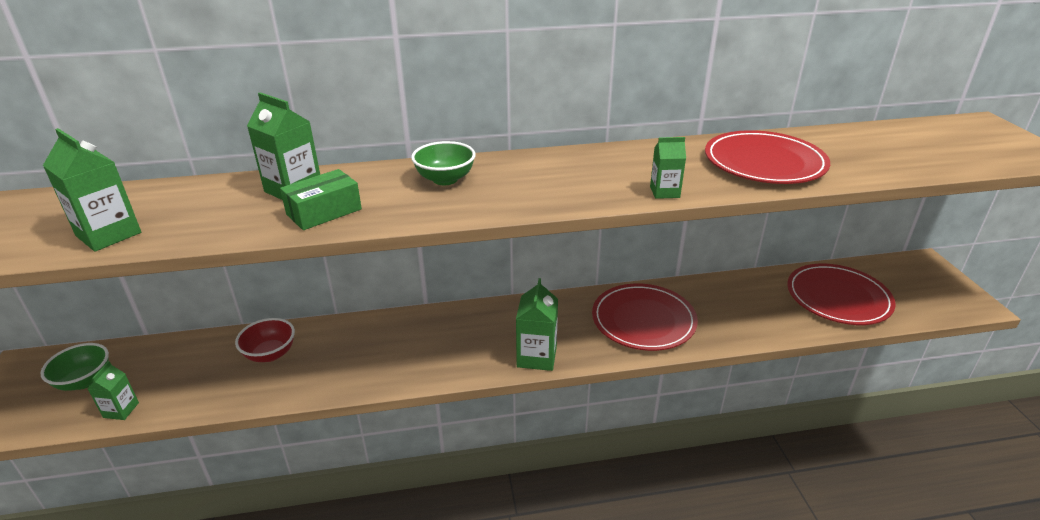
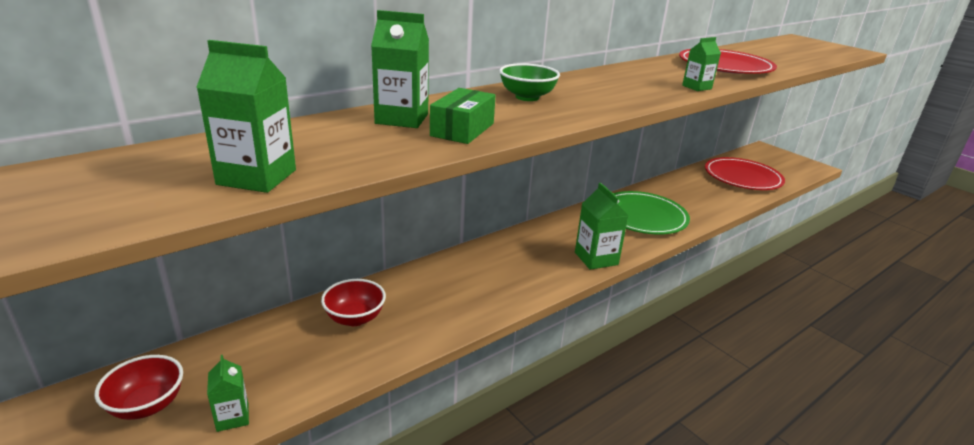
camera: 30 degrees left, 5 degrees down
green bowl [41,343,109,391] -> red bowl [94,355,183,420]
red plate [592,284,698,351] -> green plate [613,191,690,235]

